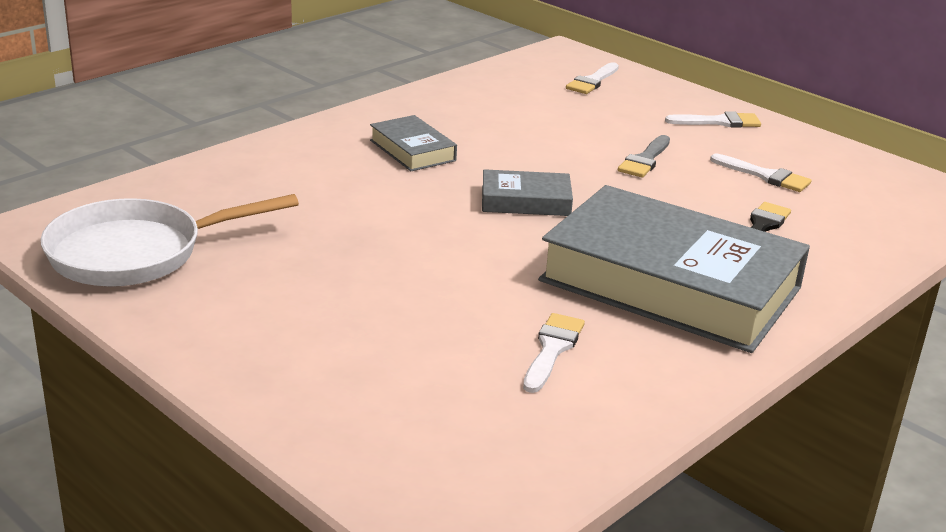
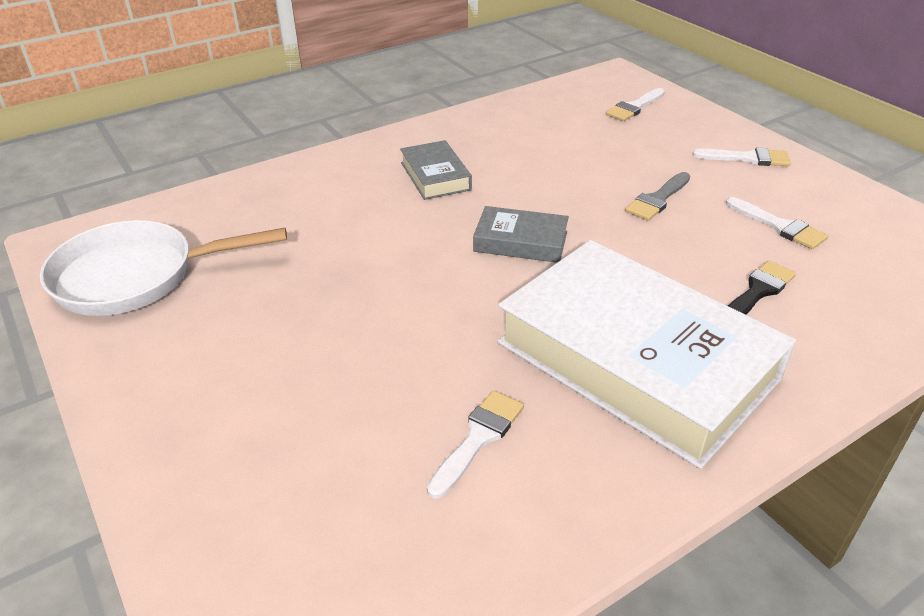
camera: 15 degrees right, 10 degrees up
grey book [538,185,810,353] -> white book [497,240,796,469]

